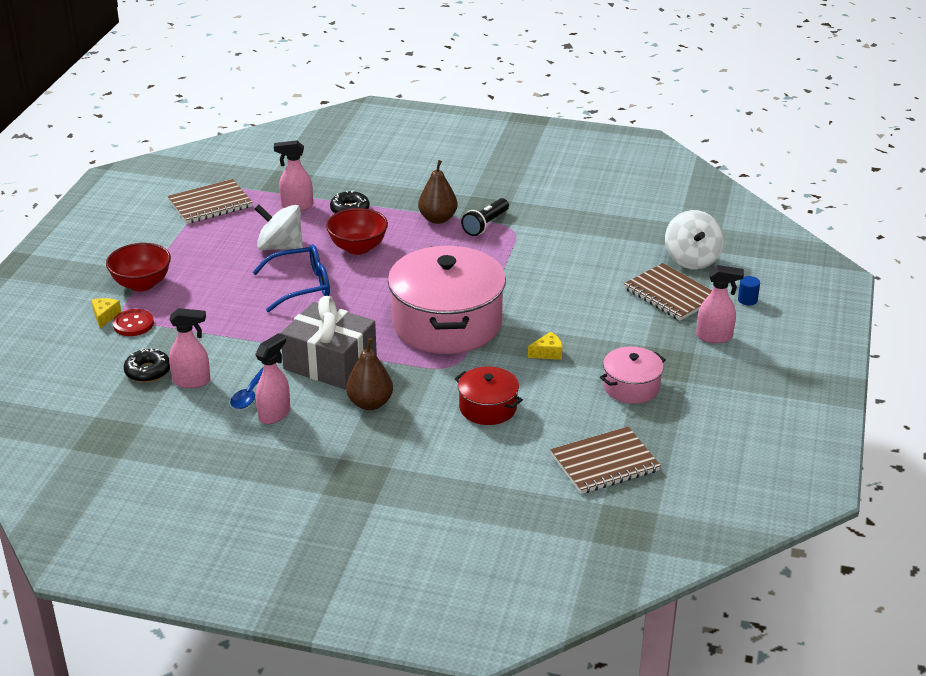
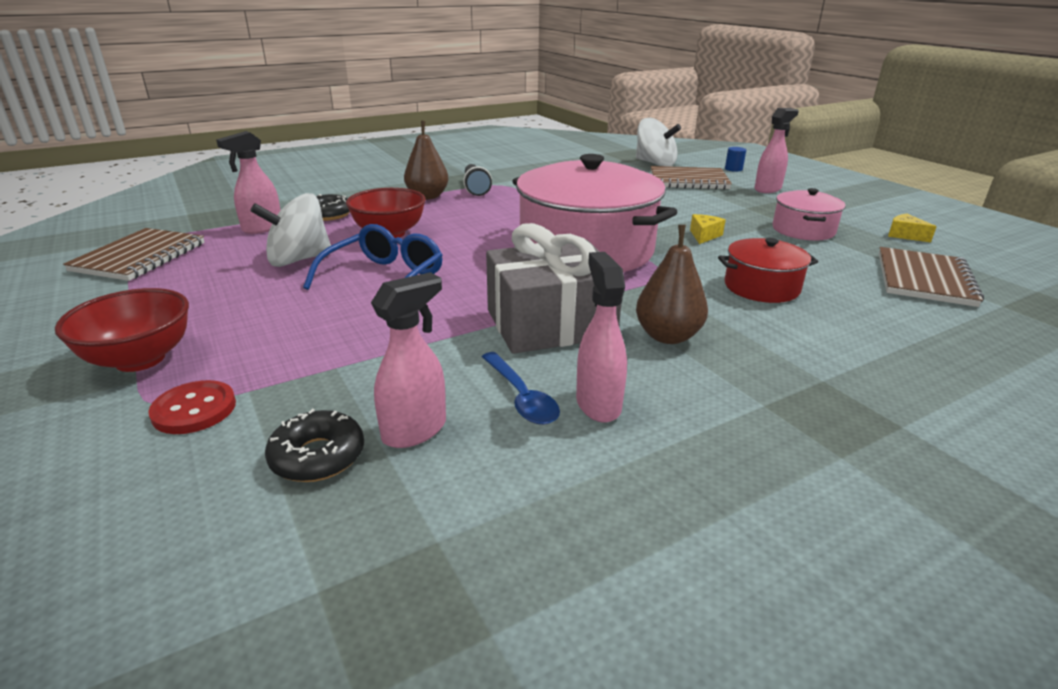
camera: 45 degrees left, 5 degrees down
yellow cheese [91,298,121,329] -> yellow cheese moved to [888,214,937,242]

